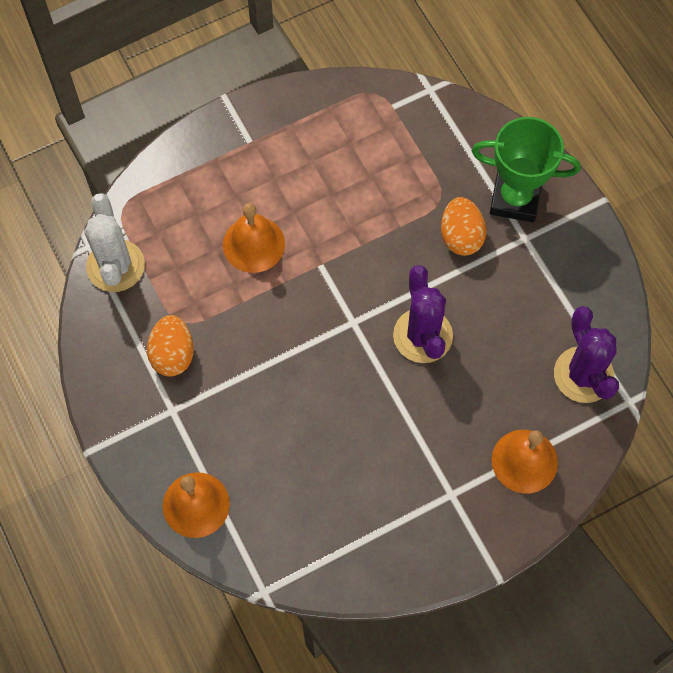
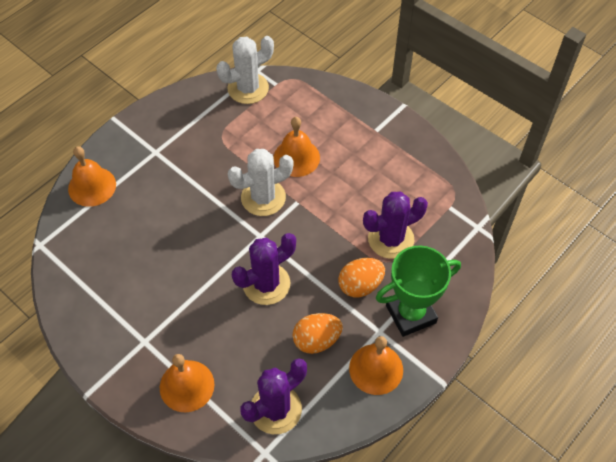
camera: 70 degrees right, 10 degrees down
orange egg [147,315,194,376] -> orange egg moved to [292,313,343,354]
green trophy [472,117,581,222] -> green trophy turned 75 degrees clockwise [376,246,461,337]
none -> white cactus [228,149,293,216]
none -> orange bell [349,336,403,395]
none -> purple cactus [363,192,428,259]

